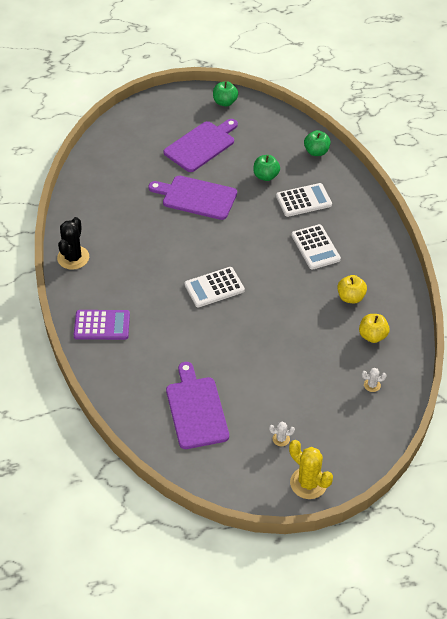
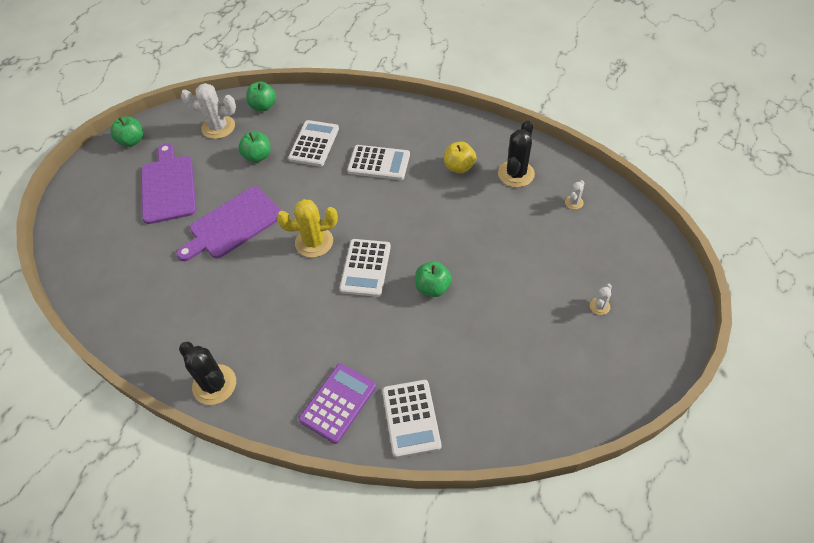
camera: 55 degrees left, 5 degrees up
purple cutting board [166,362,229,449] -> none
yellow cactus [289,440,333,499] -> yellow cactus moved to [277,199,338,258]
yellow apple [359,314,390,343] -> black cactus [498,120,535,187]
none -> white cactus [181,83,236,139]
none -> white calculator [382,380,441,458]
none -> green apple [415,261,452,297]

